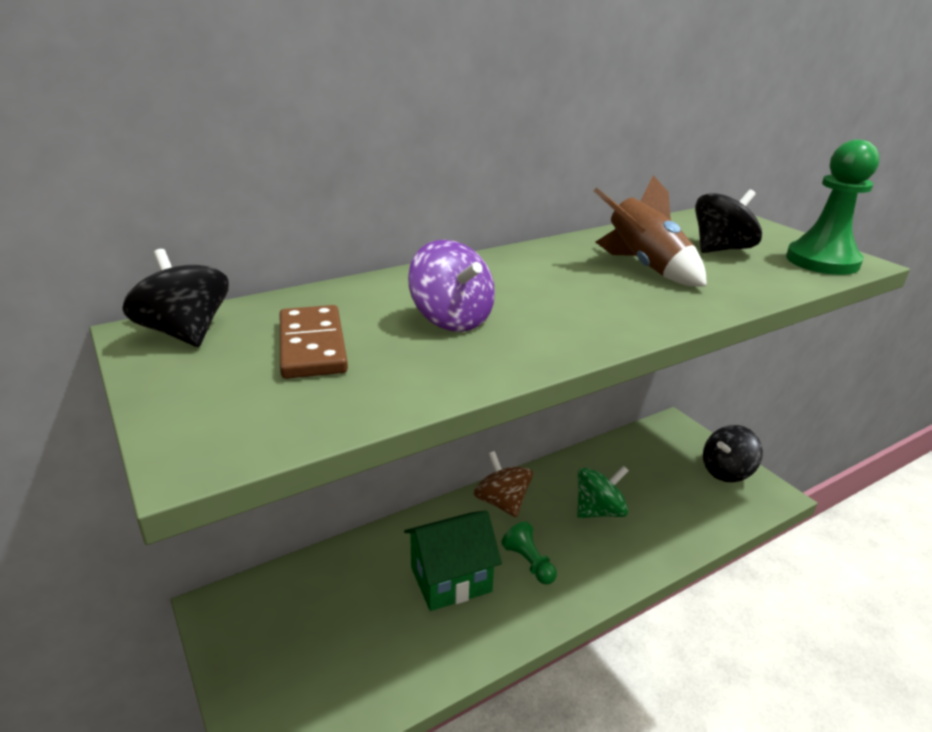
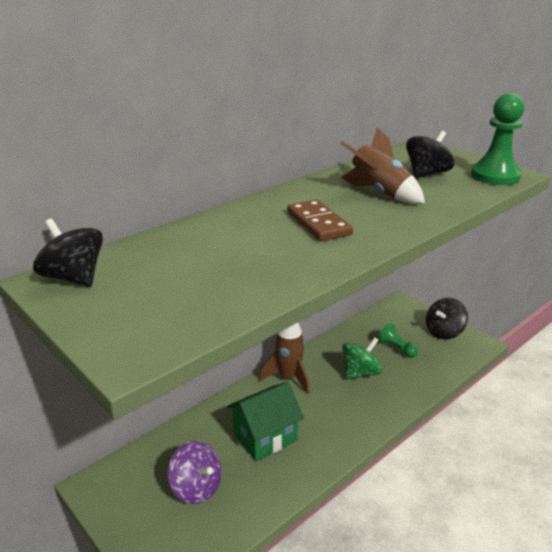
camera: 10 degrees left, 0 degrees up
brown domino [280,305,348,379] -> brown domino moved to [287,199,353,241]
purple spinning top [408,240,495,332] -> purple spinning top moved to [168,441,221,504]
brown spinning top [474,451,533,517] -> brown rocket [259,322,309,394]
green pawn [501,521,557,585] -> green pawn moved to [378,323,418,358]

